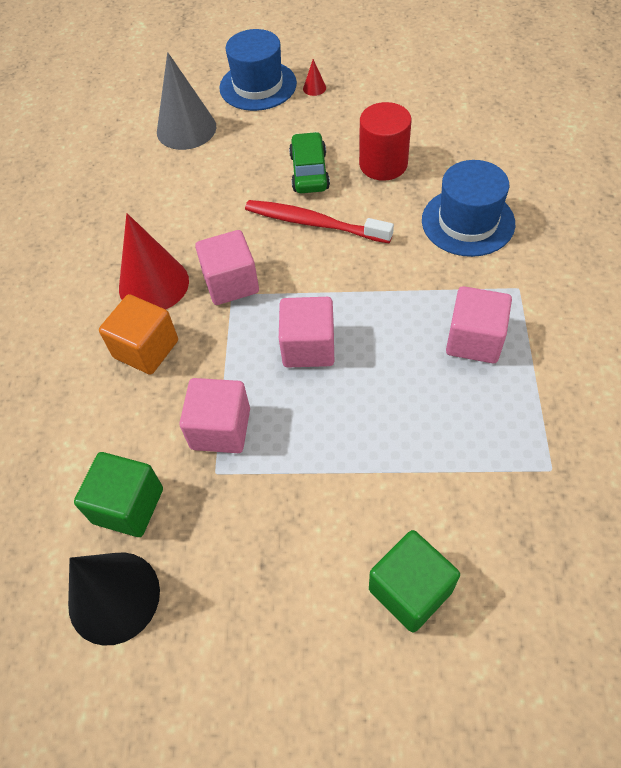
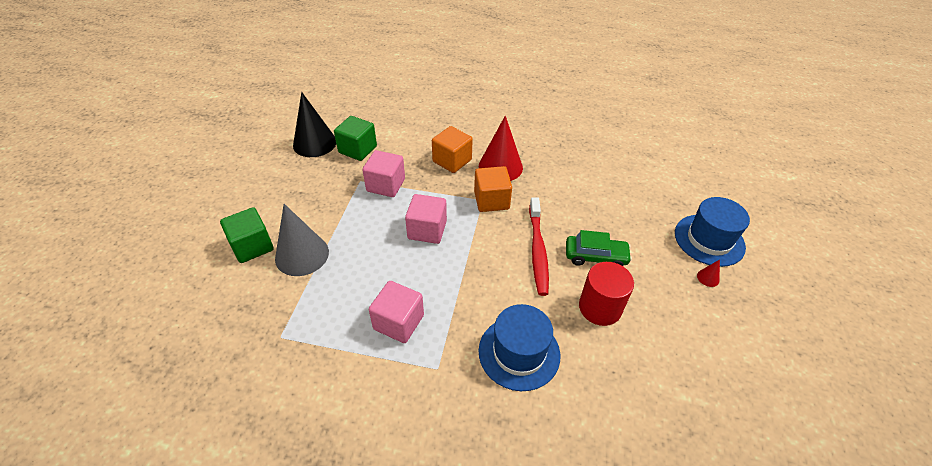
camera: 95 degrees right, 10 degrees down
grey cone [157,52,216,150] -> grey cone moved to [275,204,329,276]
pink cube [195,230,259,305] -> orange cube [474,166,512,212]
red toothbrush [245,200,394,243] -> red toothbrush turned 150 degrees clockwise [529,197,549,296]

